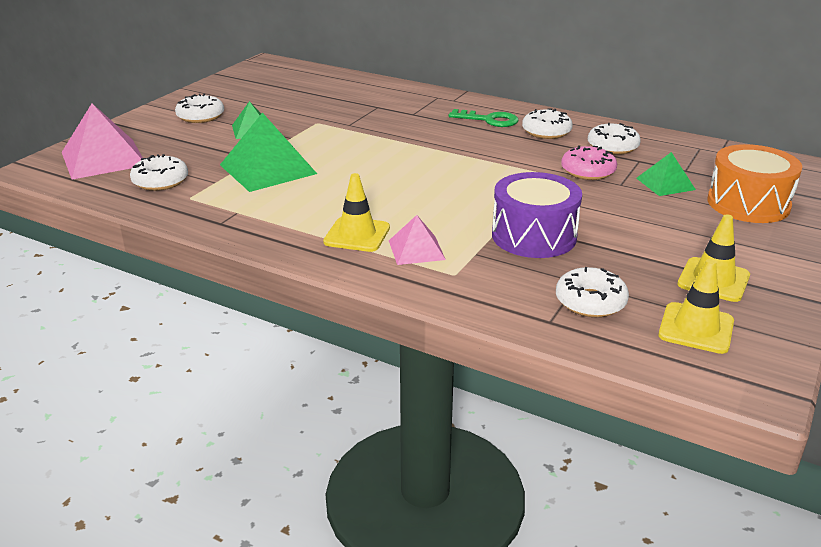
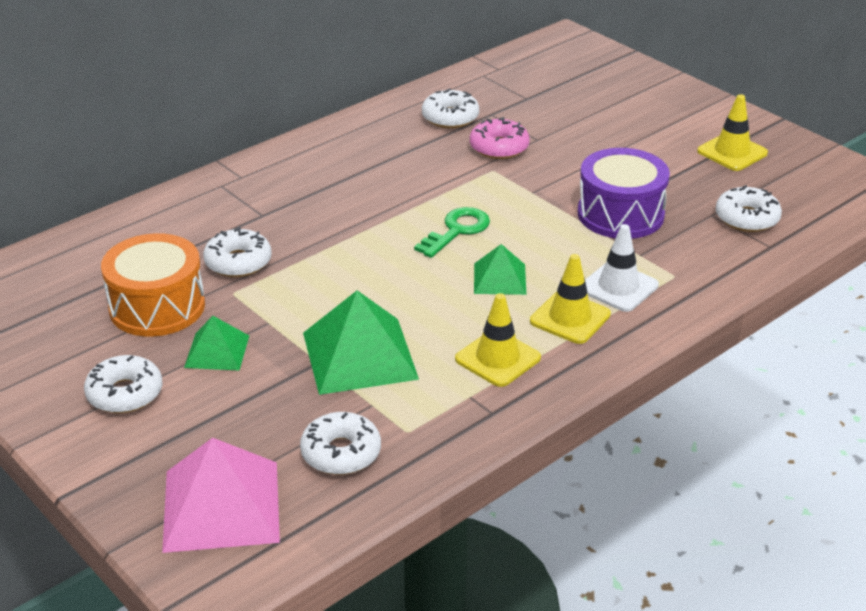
camera: 70 degrees left, 5 degrees up
pink pyramid [389,215,446,265] -> white traffic cone [585,224,659,312]
green key [449,109,519,127] -> green key moved to [414,207,490,258]
white donut [522,109,573,139] -> white donut moved to [203,227,272,277]
green pyramid [636,152,696,196] -> green pyramid moved to [474,244,526,295]
yellow traffic cone [658,259,734,354] -> yellow traffic cone moved to [455,293,541,387]
orange drum [708,144,802,223] -> orange drum moved to [101,233,205,337]

